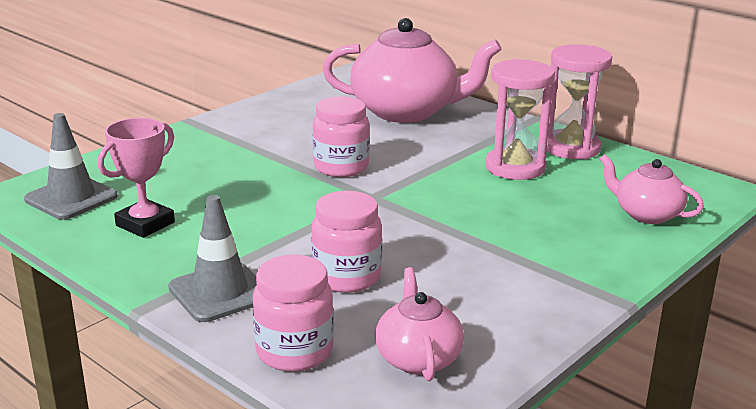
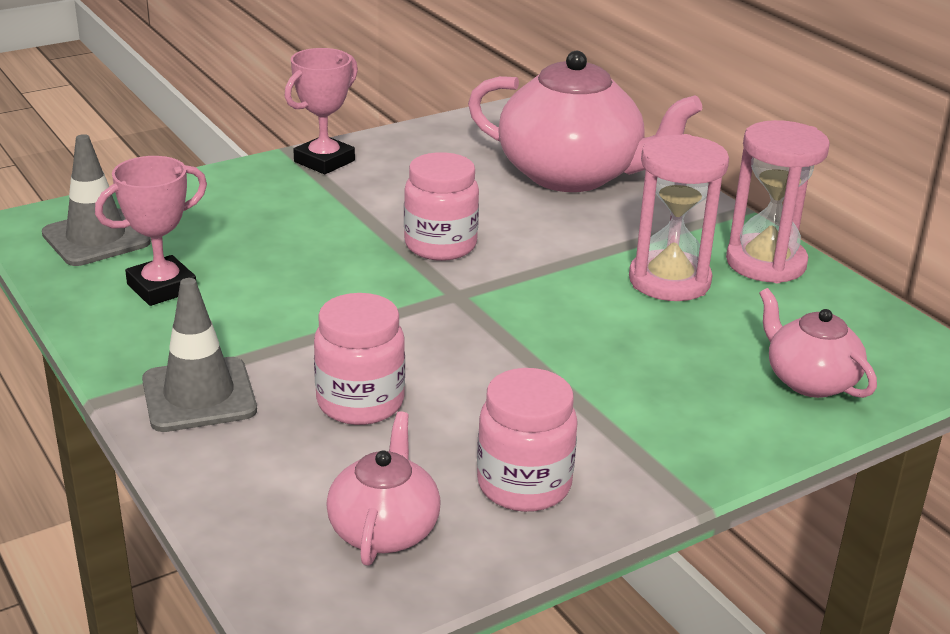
camera: 15 degrees right, 5 degrees up
pink jar [253,255,334,372] -> pink jar moved to [477,368,578,512]
none -> pink trophy [285,48,358,174]

